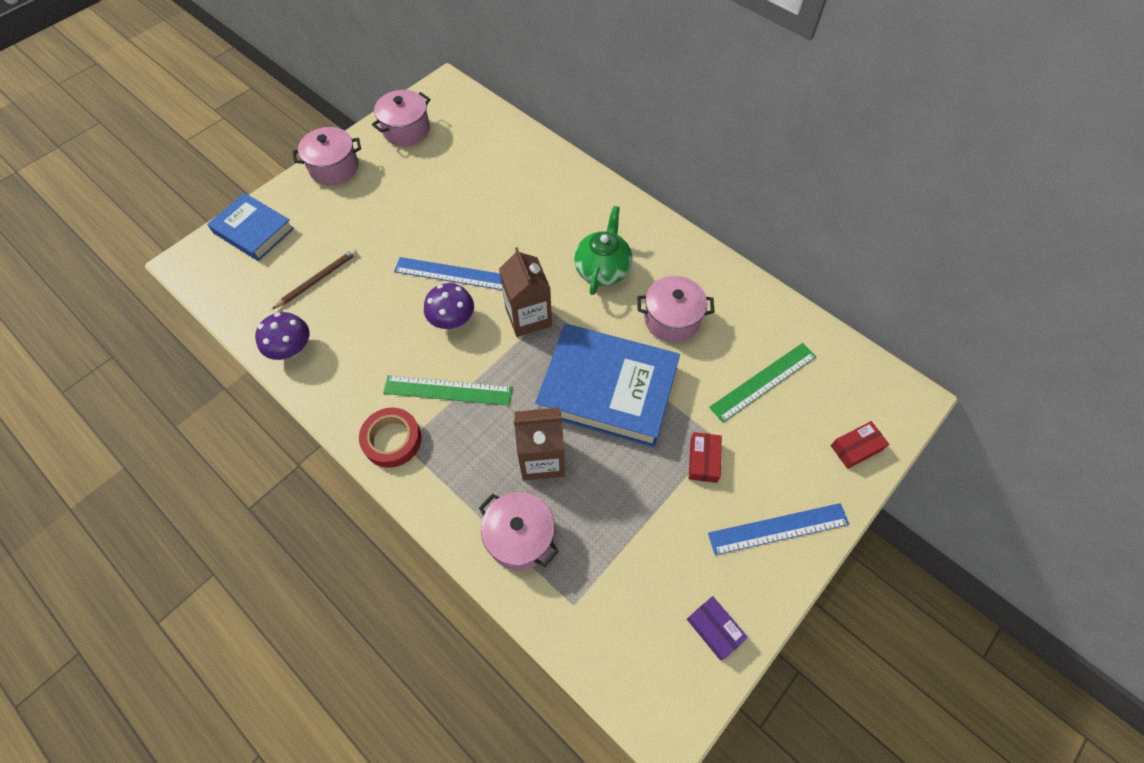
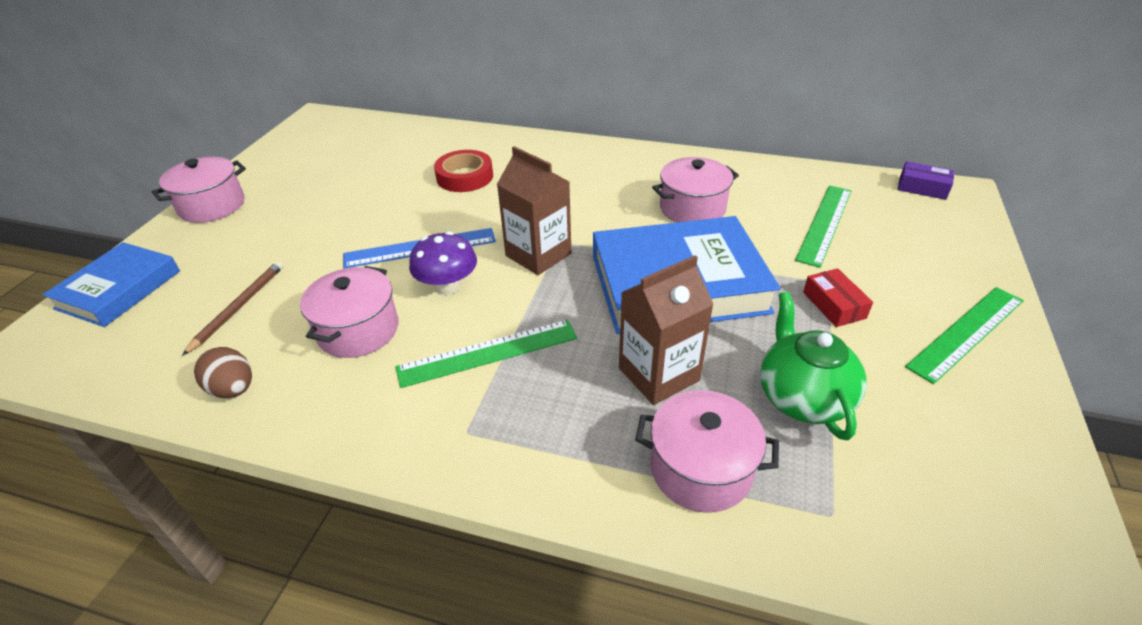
camera: 25 degrees left, 20 degrees down
blue book [207,193,294,261] -> blue book turned 75 degrees counterclockwise [42,242,180,327]
purple mushroom [255,312,309,360] -> brown egg [194,347,252,398]
red tape [359,408,421,468] -> red tape moved to [434,150,493,192]
pink pot [372,90,430,146] -> pink pot moved to [300,266,398,358]
green teapot [574,206,632,295] -> green teapot moved to [760,292,867,440]
purple box [687,596,748,661] -> purple box moved to [898,161,954,200]
blue ruler [708,503,849,555] -> green ruler [905,287,1024,384]
red box [830,421,889,469] -> none

